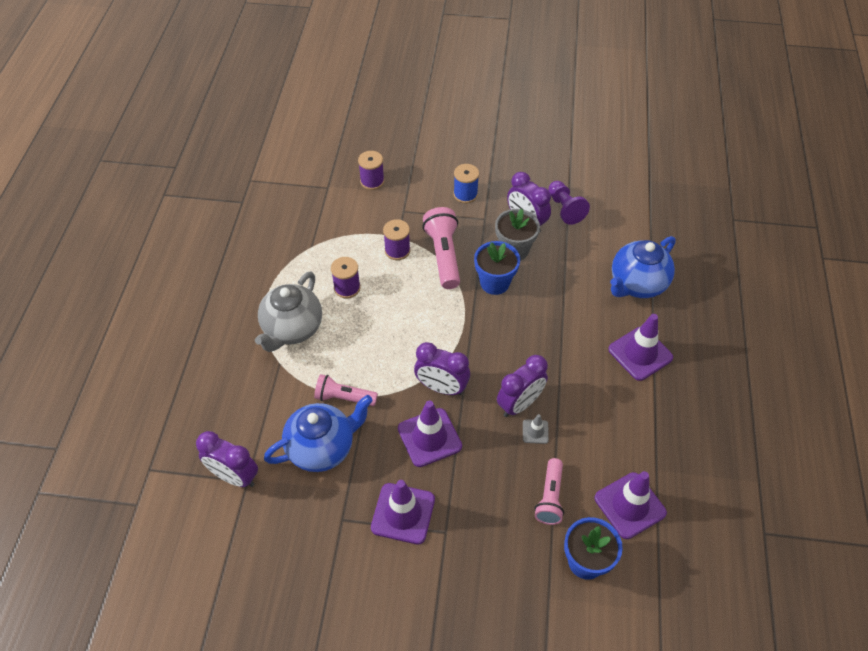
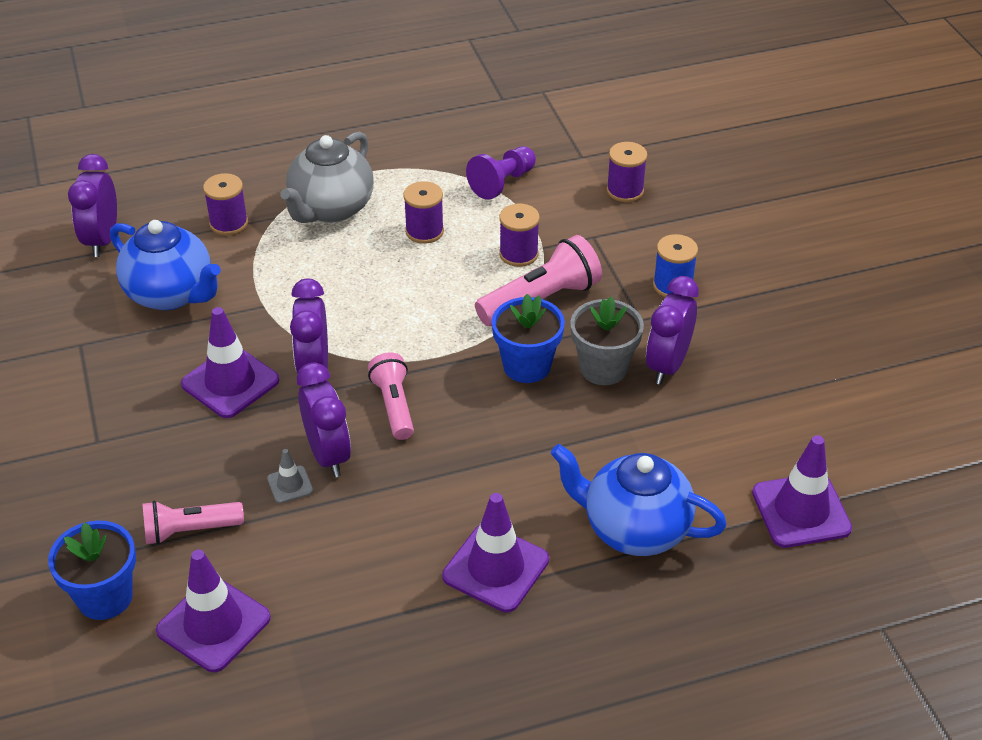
camera: 65 degrees right, 10 degrees down
grey teapot [255,272,322,352] -> grey teapot turned 60 degrees counterclockwise [281,132,374,223]
pink flashlight [314,374,378,406] -> pink flashlight moved to [368,352,414,440]
purple traffic cone [371,480,435,544] -> purple traffic cone moved to [752,435,852,548]
purple clock [497,355,548,417] -> purple clock turned 135 degrees counterclockwise [297,362,351,477]
purple pawn [548,181,590,225] -> purple pawn moved to [466,146,536,200]
none -> purple spool [203,173,248,235]

